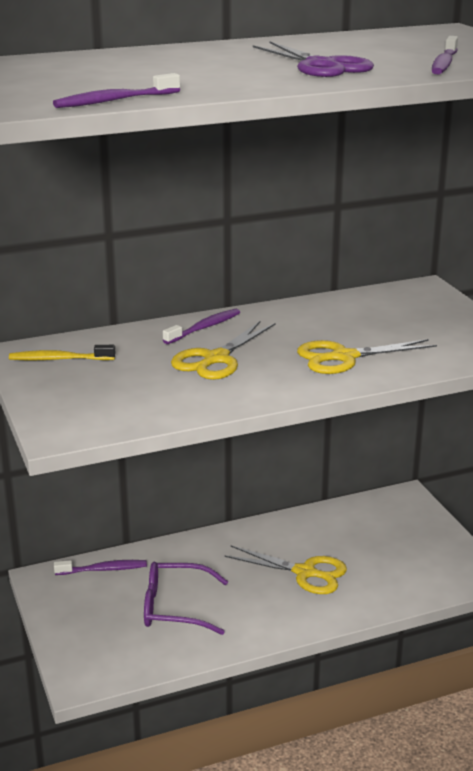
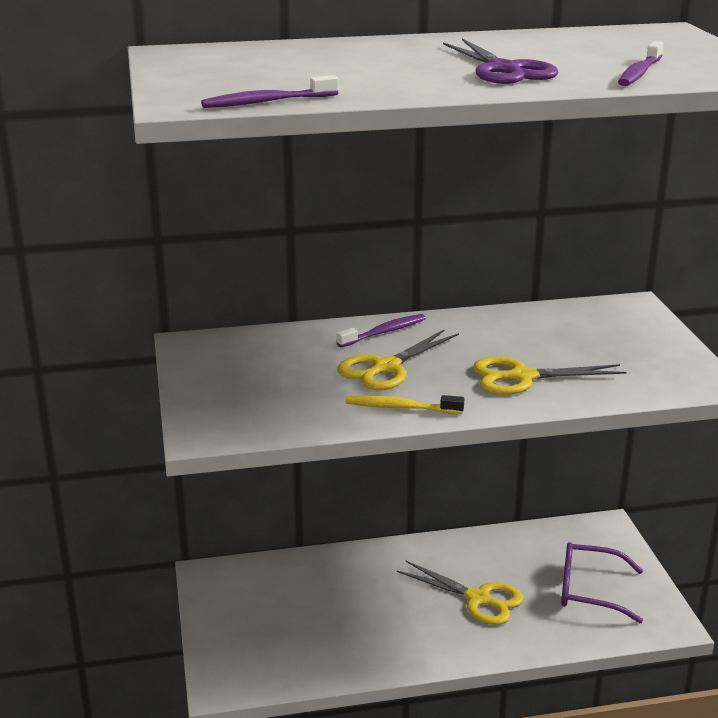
camera: 10 degrees right, 0 degrees up
yellow toothbrush [9,345,115,360] -> yellow toothbrush moved to [346,395,464,414]
purple toothbrush [54,560,147,575] -> none
purple glasses [144,562,228,635] -> purple glasses moved to [561,542,643,623]

